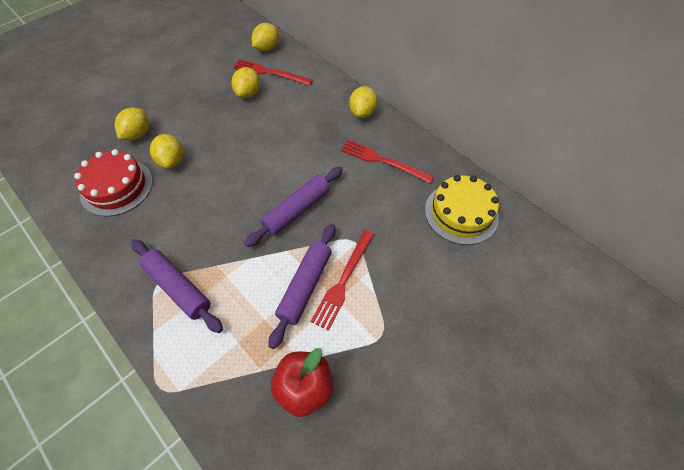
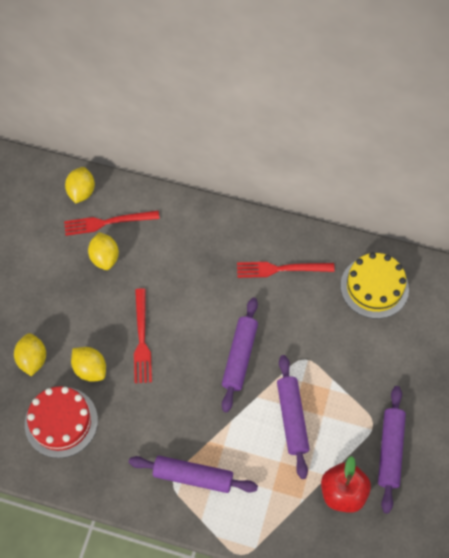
camera: 30 degrees left, 5 degrees up
red fork [310,230,375,331] -> red fork moved to [134,288,152,383]
yellow lemon [349,86,378,118] -> none
none -> purple rolling pin [378,386,406,513]

